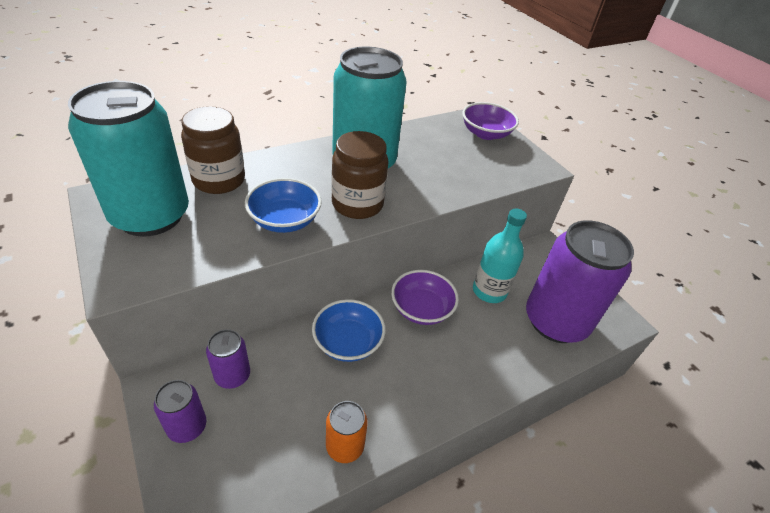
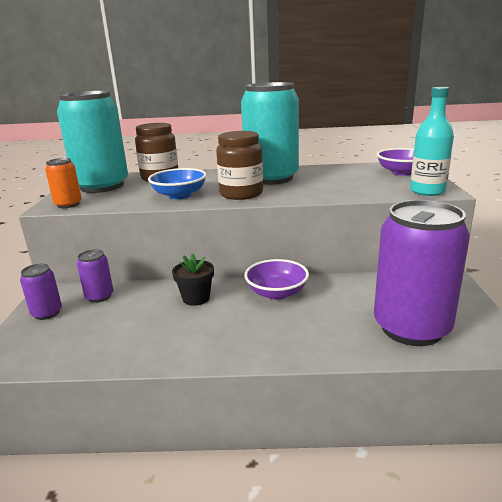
camera: 35 degrees right, 20 degrees down
blue bowl [312,299,386,362] -> black flower pot [172,253,214,306]
orange can [326,401,368,463] -> orange can moved to [45,158,82,208]
turquoise bottle [473,209,527,303] -> turquoise bottle moved to [410,87,454,196]

